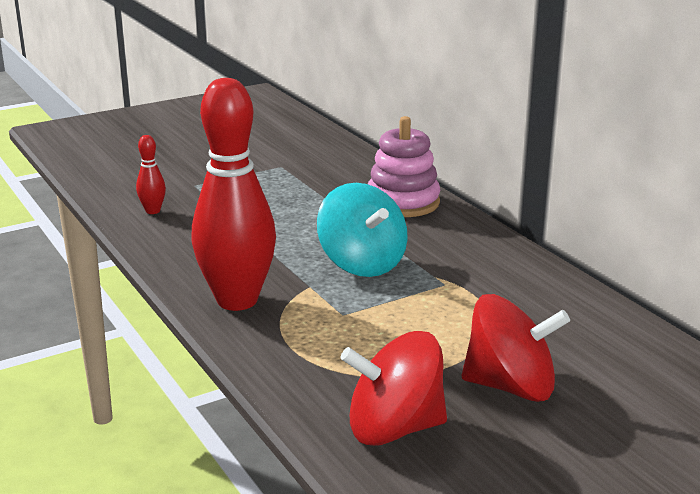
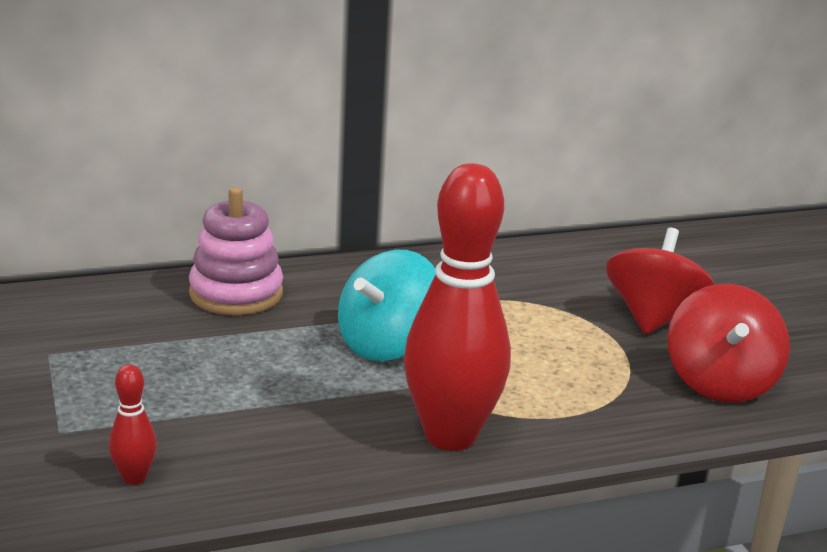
camera: 80 degrees left, 0 degrees up
turquoise spinning top [317,183,408,277] -> turquoise spinning top turned 150 degrees clockwise [338,250,436,361]

